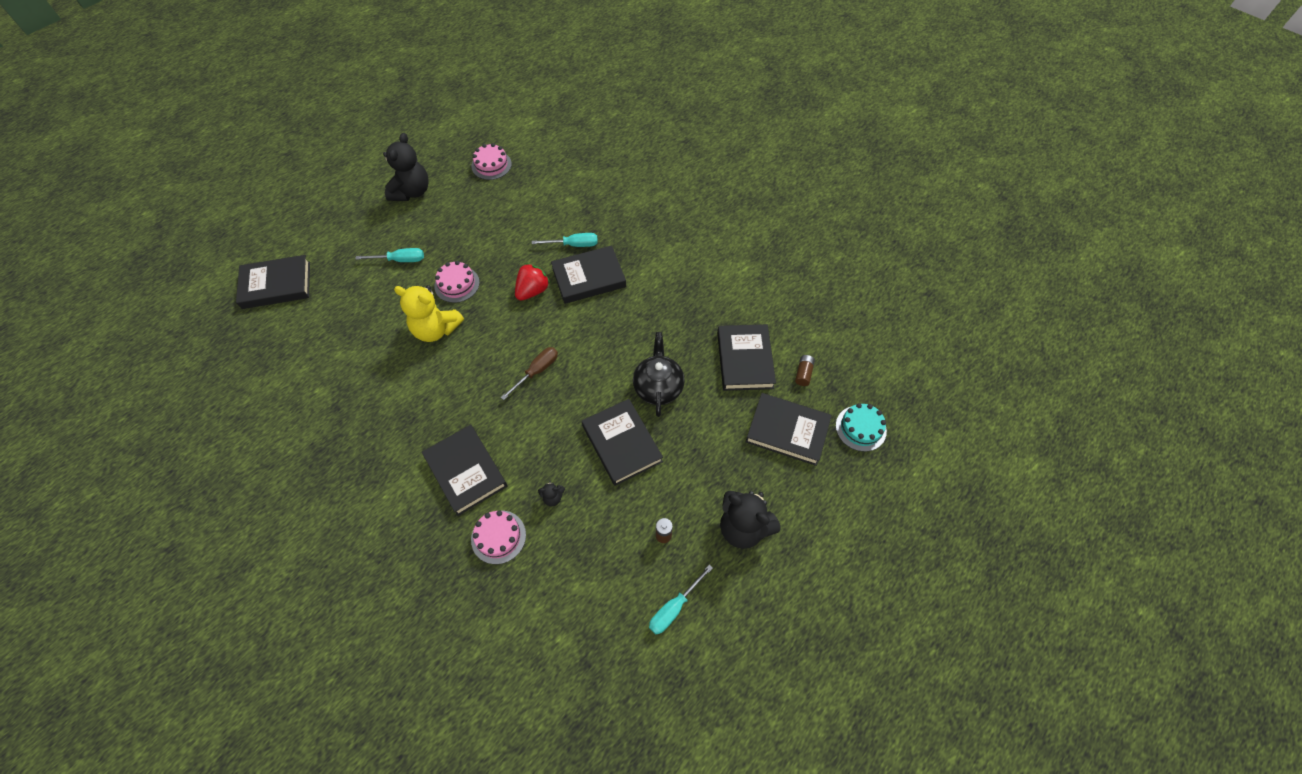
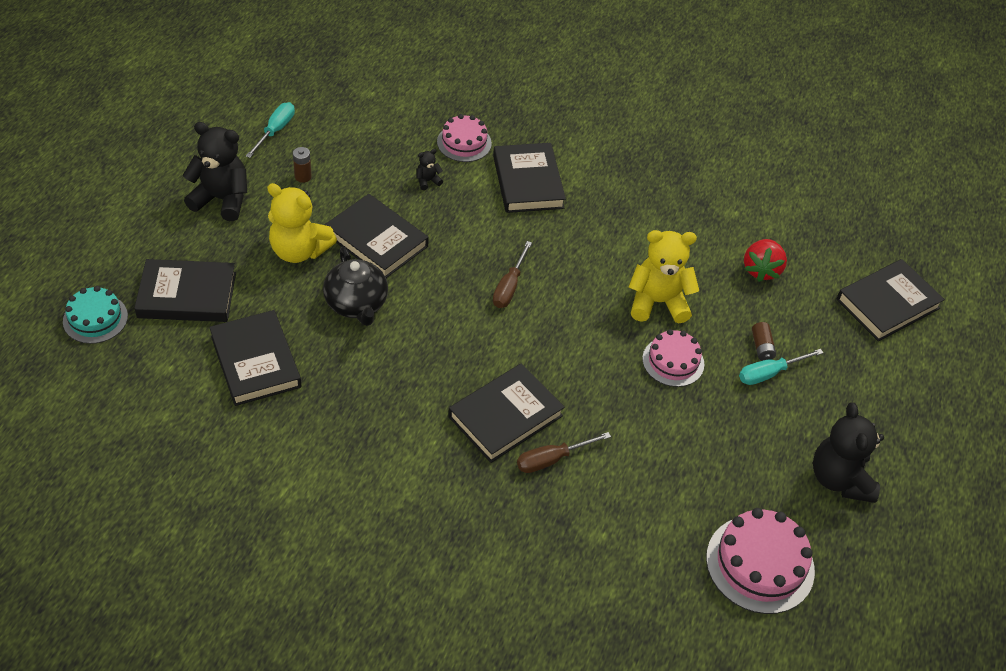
camera: 155 degrees right, 10 degrees down
black book [422,425,507,516] -> black book turned 45 degrees clockwise [493,143,566,213]
pink cake [471,143,512,180] -> pink cake [706,508,815,614], size x1.56
red strawberry [515,263,550,301] -> red strawberry moved to [744,239,787,282]
turquoise screwdriver [532,233,598,247] -> brown screwdriver [517,432,611,473]
brown battery [795,355,815,386] -> brown battery moved to [752,322,776,361]
none -> yellow teddy bear [267,183,337,263]

